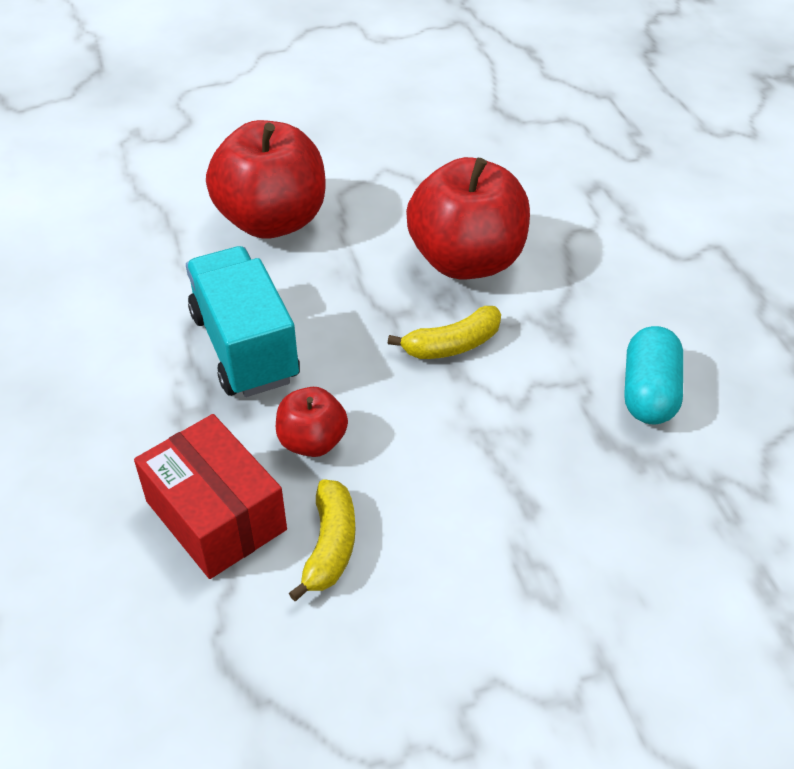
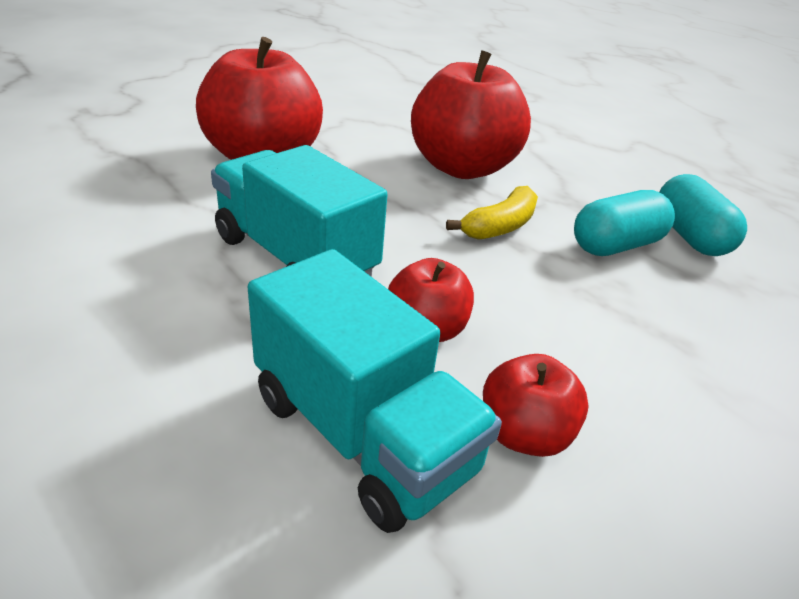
camera: 25 degrees left, 10 degrees down
red box [134,414,287,579] -> turquoise truck [248,249,502,533]
yellow banana [289,479,355,601] -> red apple [483,354,589,457]
none -> turquoise capsule [574,190,675,256]

